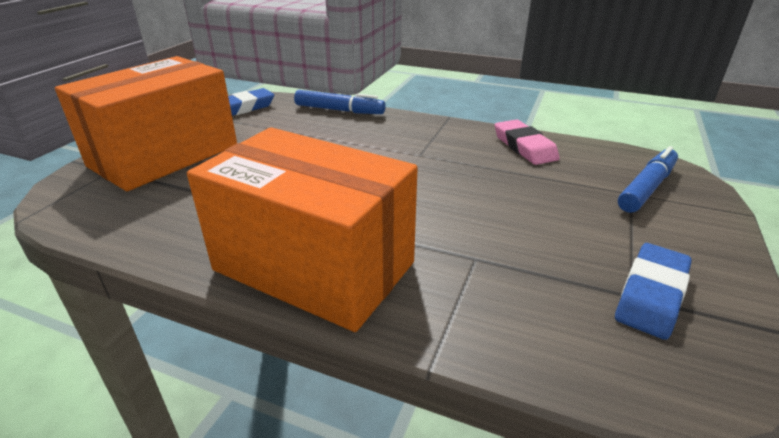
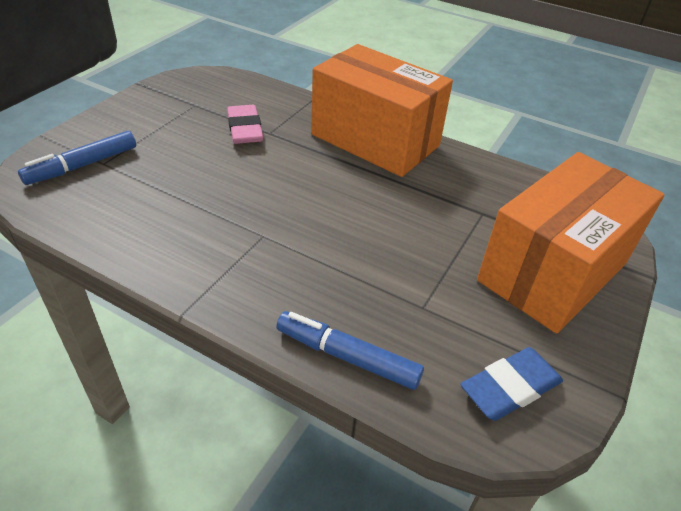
camera: 175 degrees left, 10 degrees up
pink eraser [495,119,560,165] -> pink eraser moved to [227,105,263,144]
blue eraser [615,243,692,340] -> none

